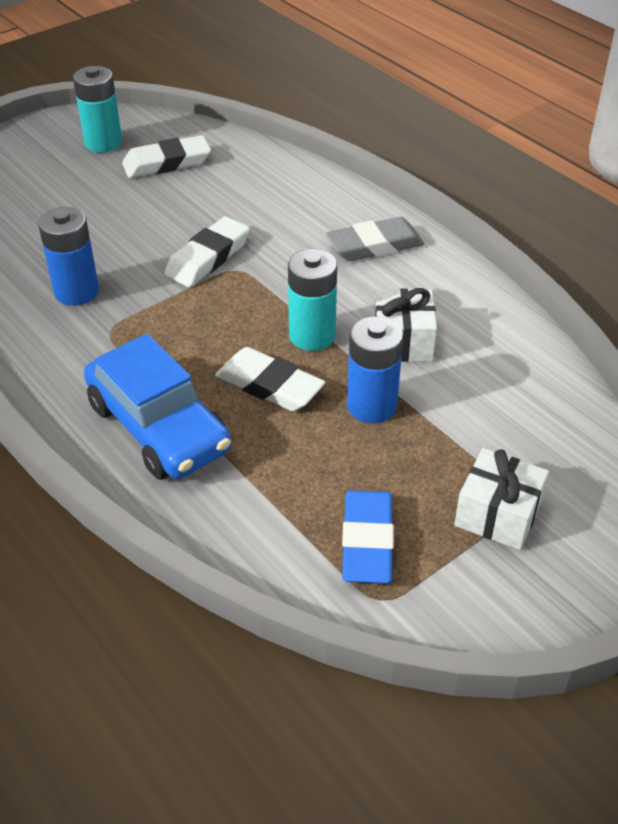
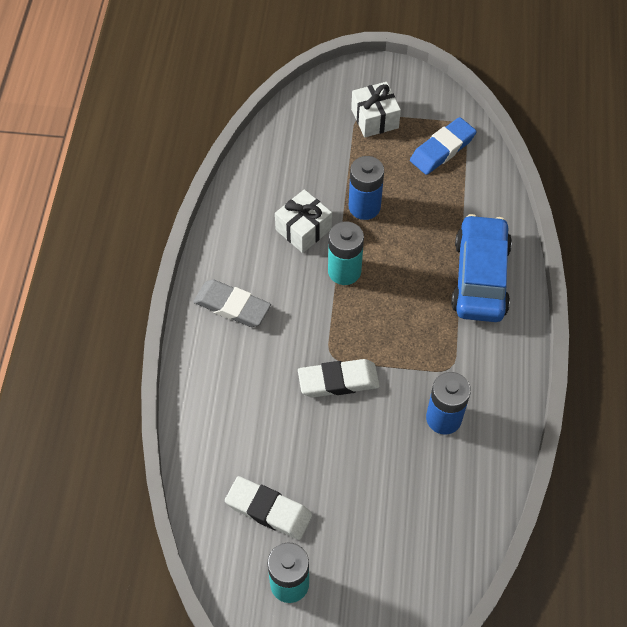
camera: 135 degrees left, 15 degrees up
white eraser [215,347,326,412] -> none

